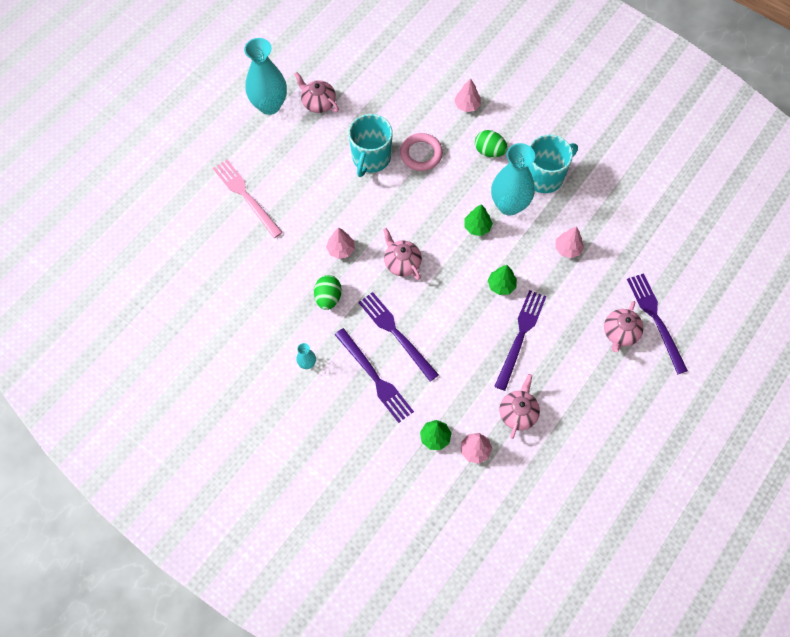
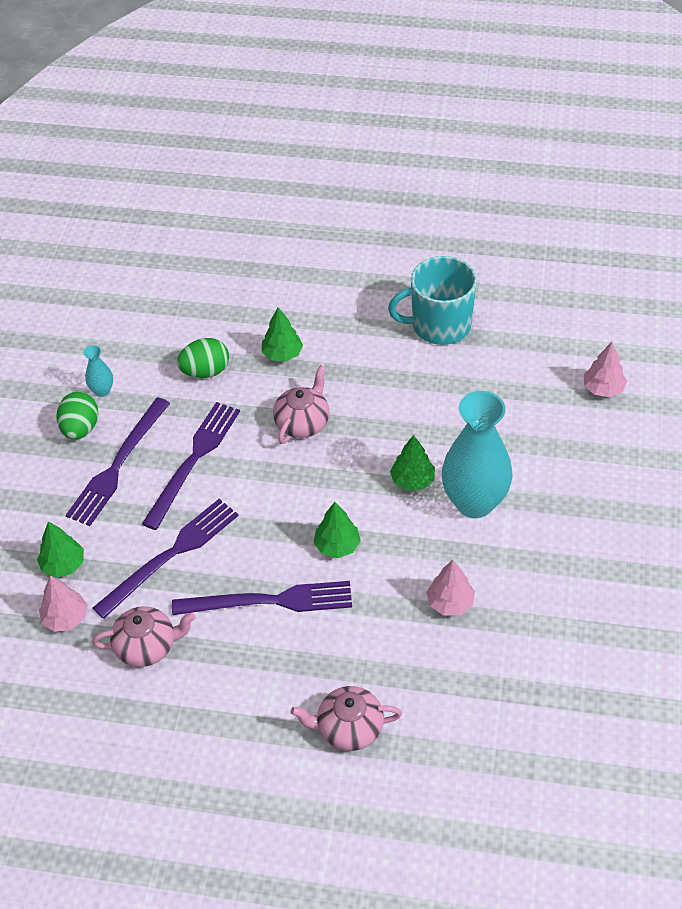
camera: 65 degrees right, 15 degrees down
pink fork [213,159,283,238] -> none
turquoise vase [244,38,287,115] -> none
pink teapot [294,72,339,113] -> none
pink tree [326,227,355,259] -> green tree [262,307,303,362]
pink ring [400,133,443,171] -> none
green egg [475,130,508,157] -> green egg moved to [56,392,98,440]
turquoise mug [528,135,578,193] -> none
purple fork [627,273,688,374] -> purple fork moved to [93,499,239,619]

